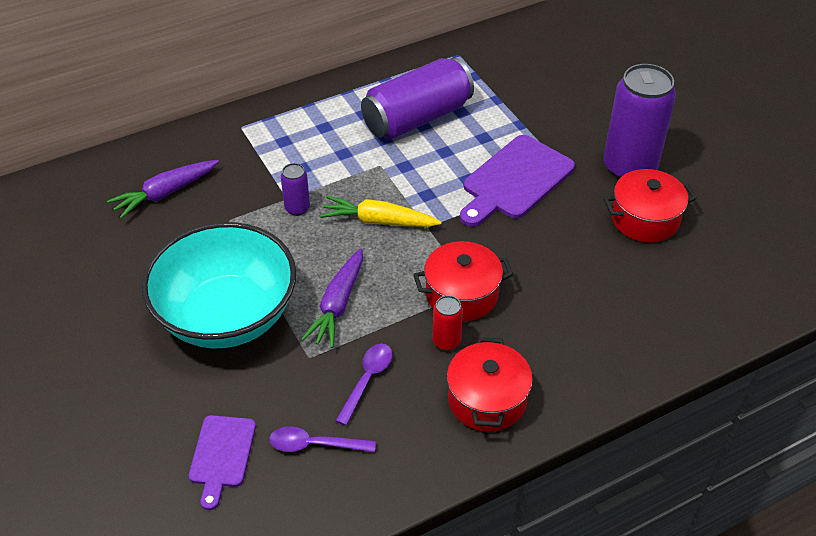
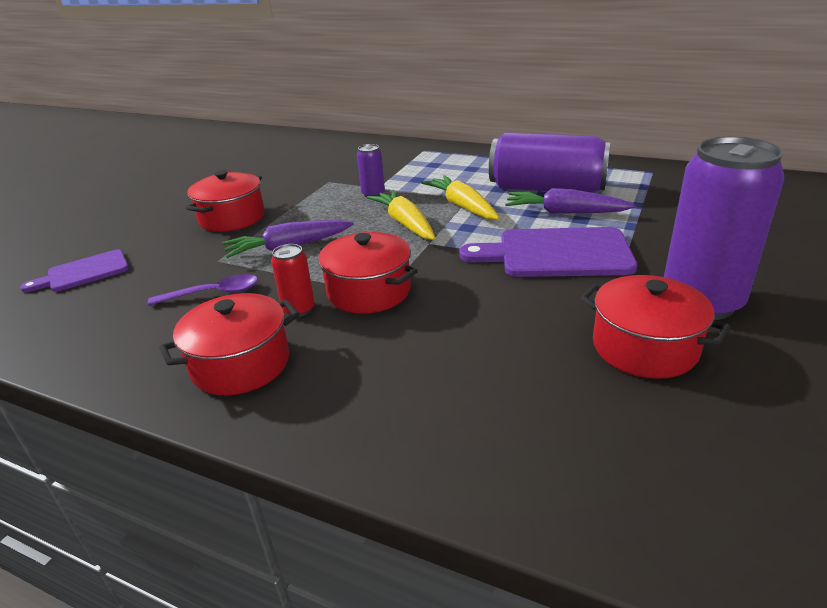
camera: 55 degrees right, 15 degrees down
purple carrot [107,160,219,219] -> purple carrot moved to [505,188,635,214]
turquoise bowl [142,222,296,348] -> red pot [186,170,264,232]
purple spoon [269,426,376,453] -> none
none -> yellow carrot [421,175,499,220]

